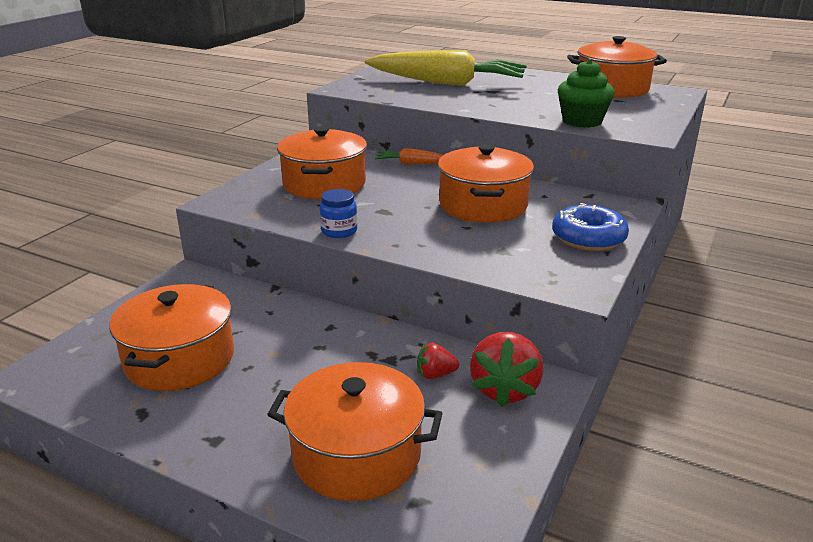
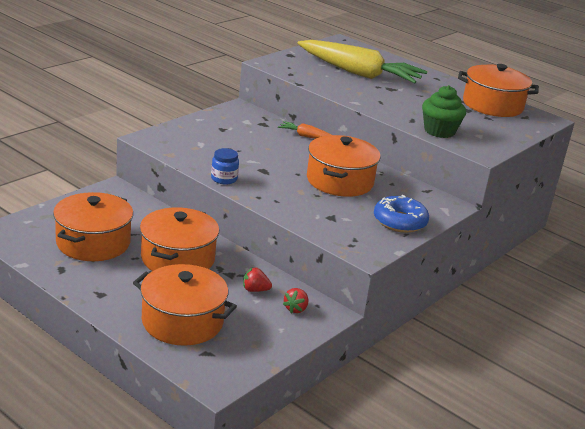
camera: 10 degrees right, 0 degrees up
orange pot [277,126,367,199] -> orange pot moved to [140,207,219,271]
red strawberry [470,332,543,407] -> red strawberry [283,288,308,313], size x0.53

